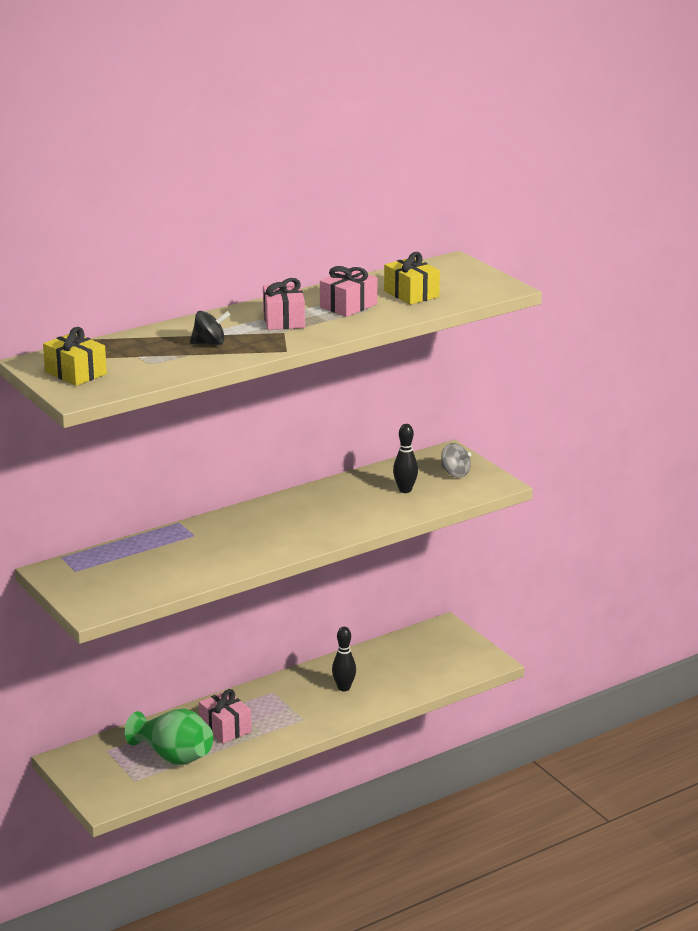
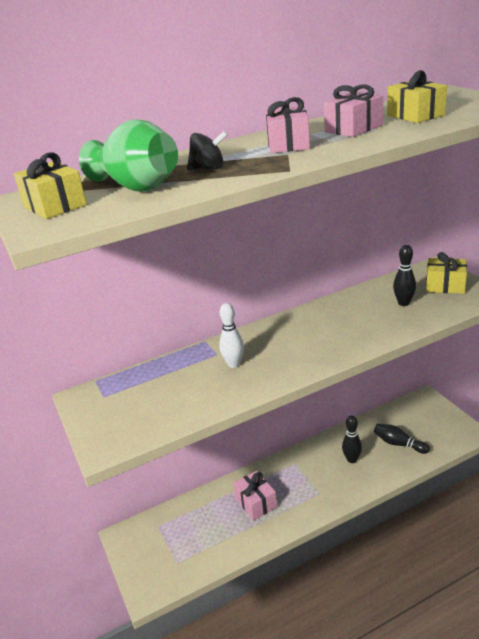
camera: 10 degrees right, 5 degrees up
green vase [125,709,213,765] -> green vase moved to [79,120,178,192]
grey spinning top [441,443,471,478] -> yellow gift [426,252,467,294]
none -> white bowling pin [219,303,244,368]
none -> black bowling pin [374,424,430,454]

